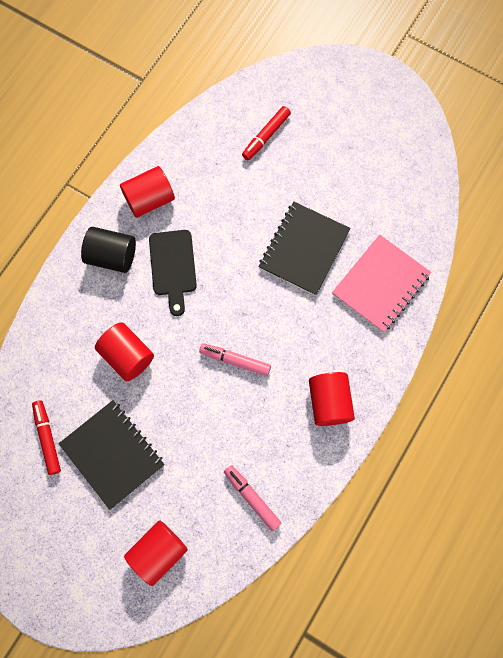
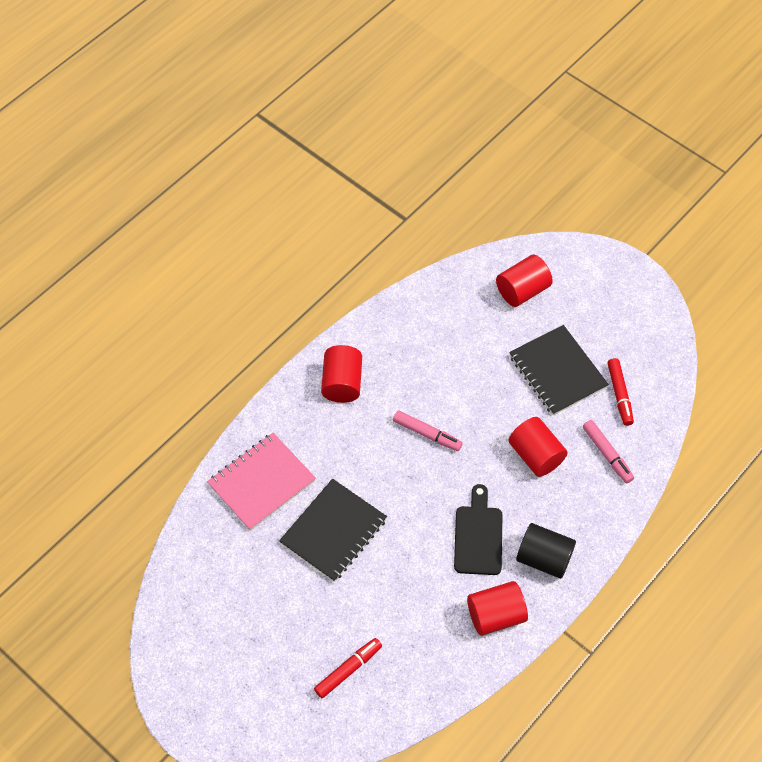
camera: 170 degrees left, 15 degrees down
pink marker [224,465,281,531] -> pink marker moved to [583,420,634,483]

